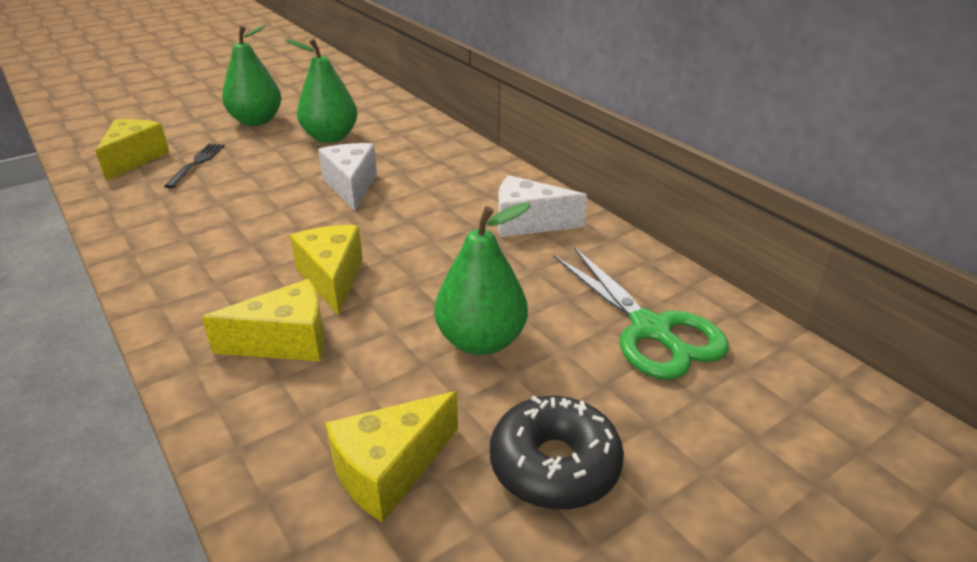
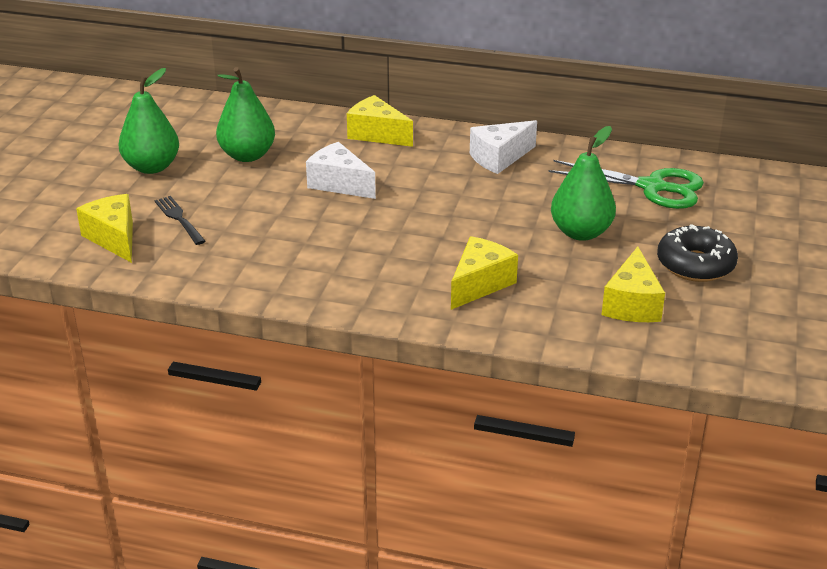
camera: 40 degrees left, 0 degrees up
yellow cheese [290,225,363,316] -> yellow cheese moved to [347,95,413,147]

